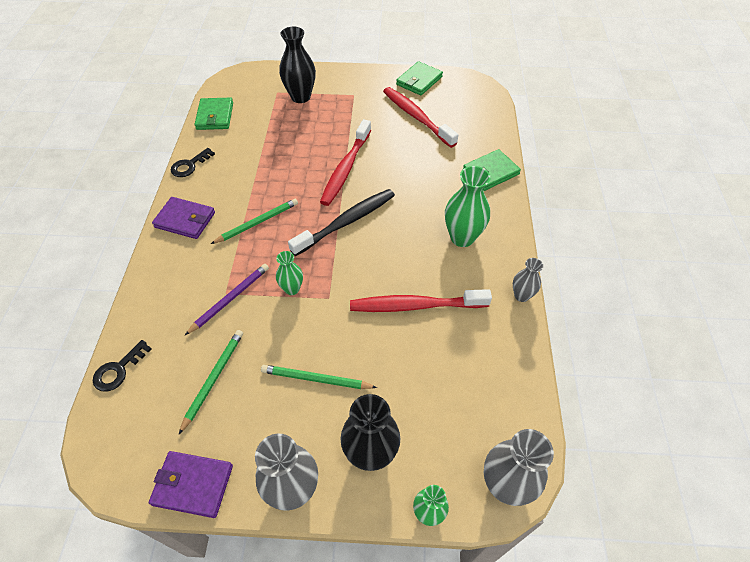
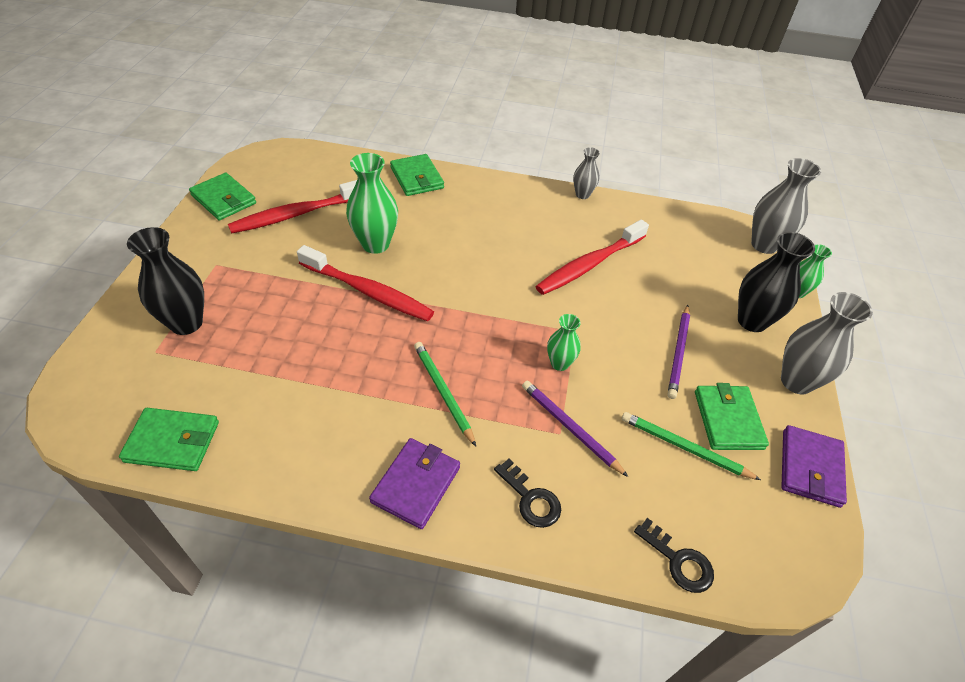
camera: 85 degrees left, 5 degrees down
black key [171,148,215,177] -> black key moved to [494,459,561,528]
green pencil [261,365,377,389] -> purple pencil [667,305,690,399]
black toothbrush [288,189,395,256] -> none
red toothbrush [350,289,492,312] -> red toothbrush turned 45 degrees clockwise [535,219,649,295]
green vase [445,166,491,247] -> green vase moved to [346,153,398,254]
none -> green wallet [695,383,769,450]

